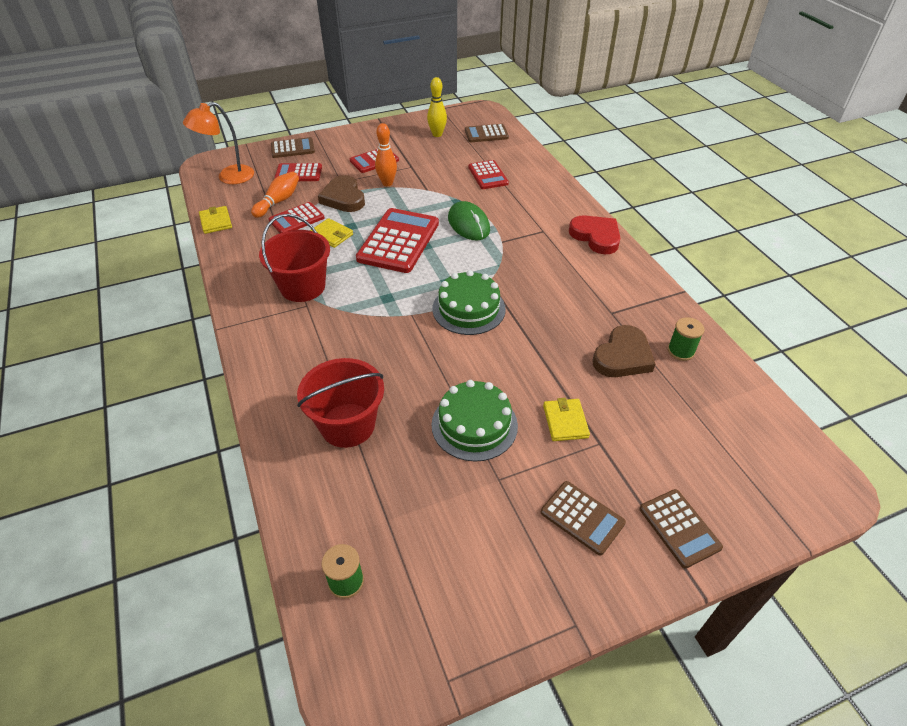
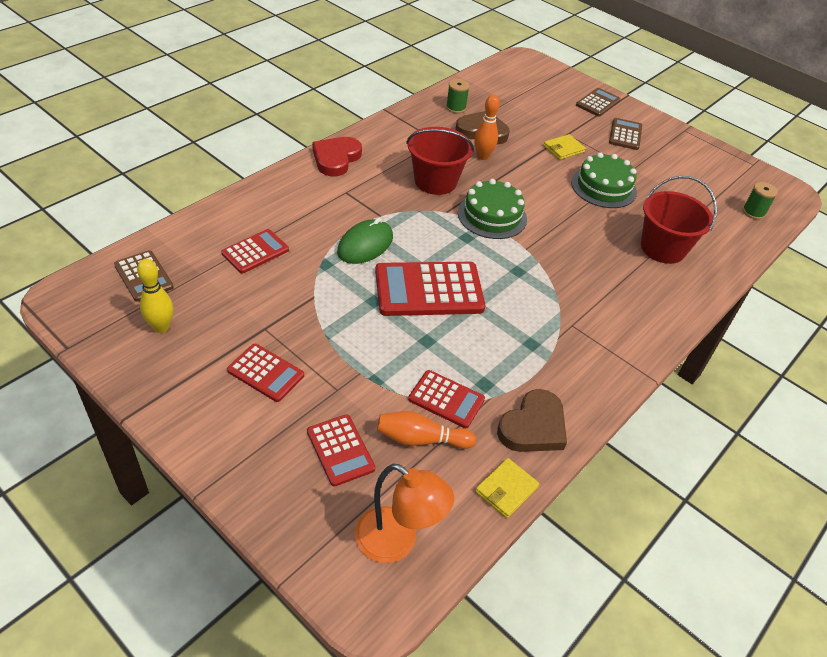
camera: 120 degrees left, 0 degrees up
red bucket [259,214,330,302] -> red bucket moved to [406,127,474,195]
brown calculator [271,137,315,158] -> none
yellow wallet [310,218,353,248] -> none
brown heart [318,175,365,212] -> brown heart moved to [497,389,567,452]
orange bowling pin [375,123,397,186] -> orange bowling pin moved to [474,95,500,160]

